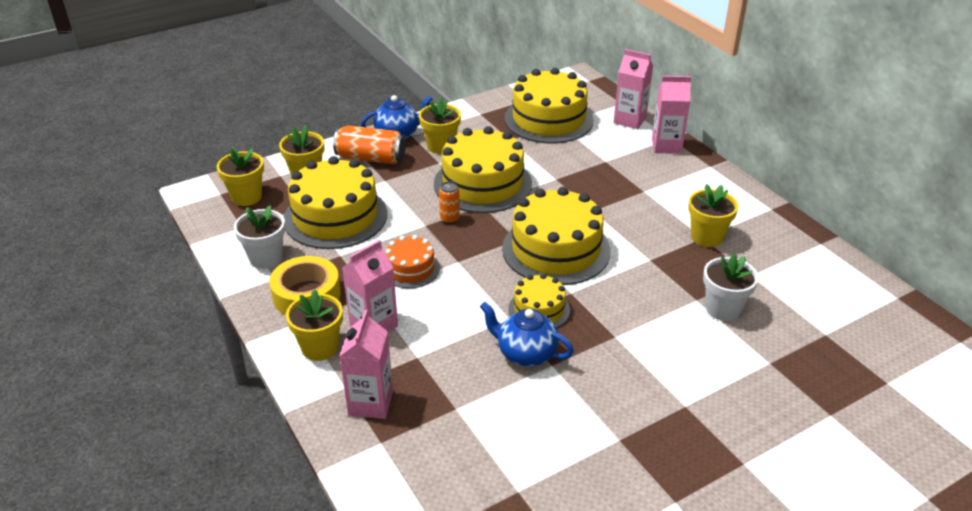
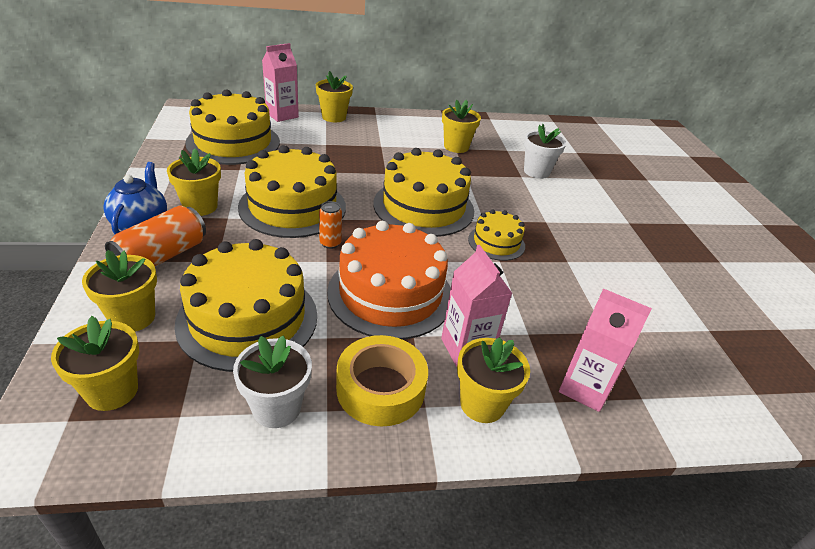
camera: 70 degrees left, 0 degrees up
orange cake [385,235,440,288] -> orange cake [327,221,451,339], size x1.89
blue teapot [480,302,574,367] -> none
pink carton [652,76,691,154] -> yellow flower pot [316,71,353,122]

